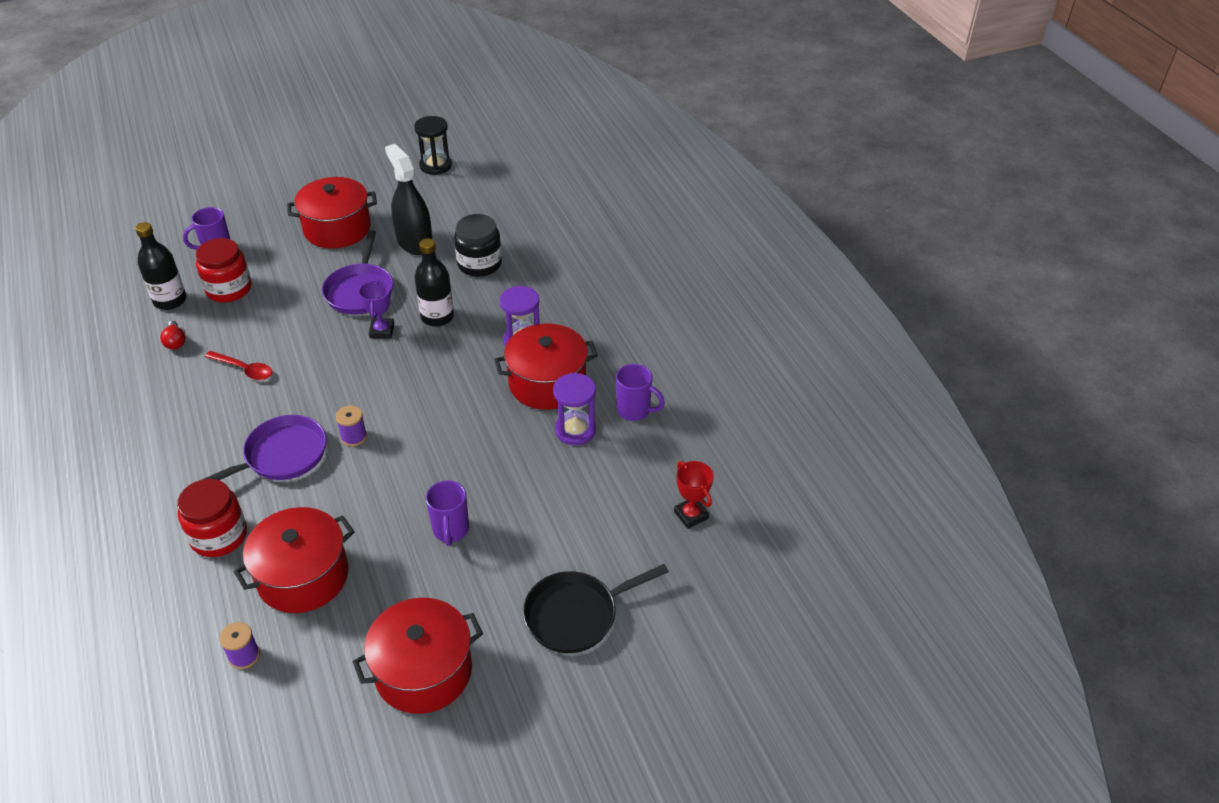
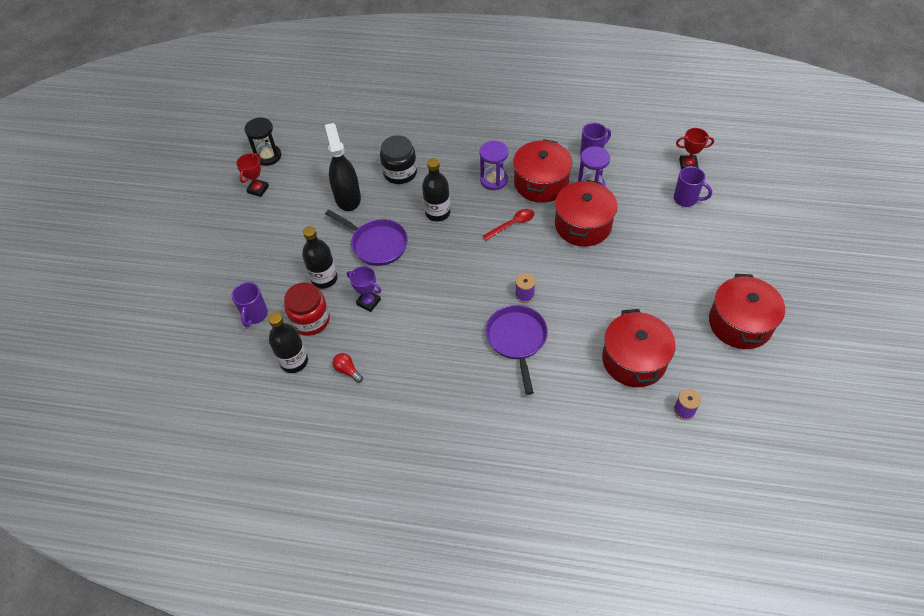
camera: 55 degrees left, 10 degrees up
red light bulb [160,321,185,350] -> red light bulb turned 150 degrees counterclockwise [332,353,363,383]
red jar [177,479,247,557] -> none
red spoon [205,351,272,380] -> red spoon moved to [482,209,534,240]
red pot [287,177,377,248] -> red pot moved to [555,180,617,246]
purple trophy [358,279,394,338] -> purple trophy moved to [347,266,381,312]
black spray bottle [385,144,432,255] -> black spray bottle turned 75 degrees clockwise [325,123,361,211]
purple mug [426,480,469,546] -> purple mug moved to [674,166,712,207]
black pan [523,564,669,653] -> none
none -> red trophy [236,153,269,197]
none -> black bottle [302,226,337,289]

